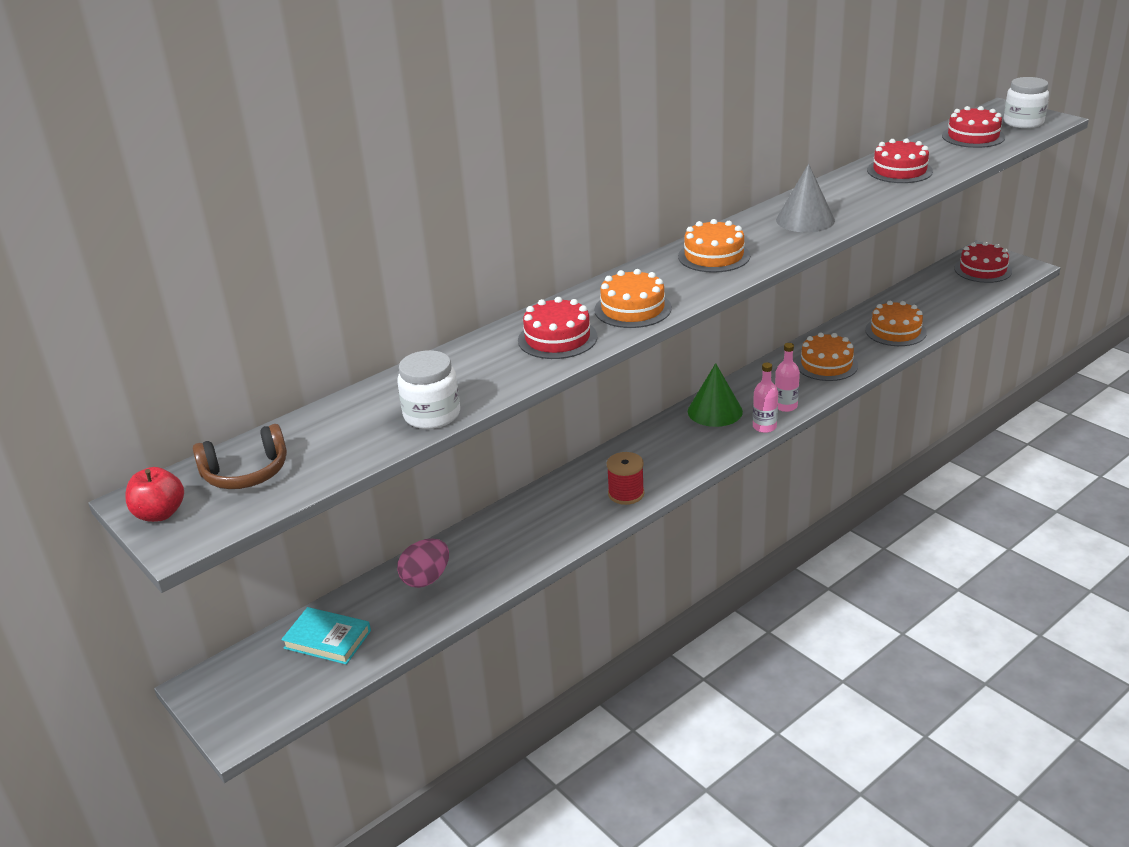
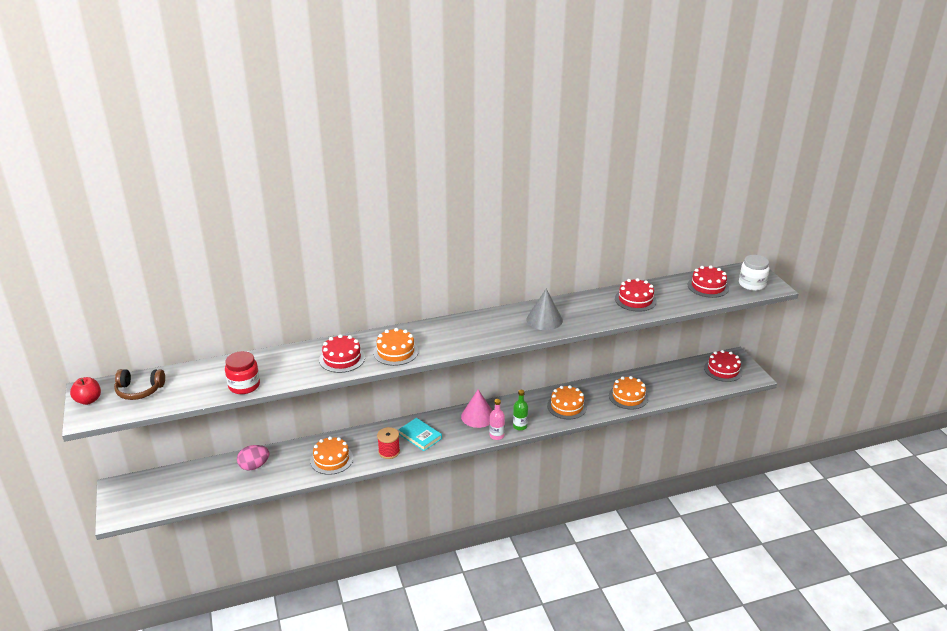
camera: 20 degrees right, 0 degrees up
turquoise book [281,607,371,665] -> turquoise book moved to [398,418,442,451]
white jar [397,350,460,429] -> red jar [225,351,260,394]
orange cake [678,219,750,273] -> orange cake moved to [310,436,353,475]
green cone [688,363,743,427] -> pink cone [461,389,492,428]
pink bottle [775,343,800,412] -> green bottle [513,390,528,430]

